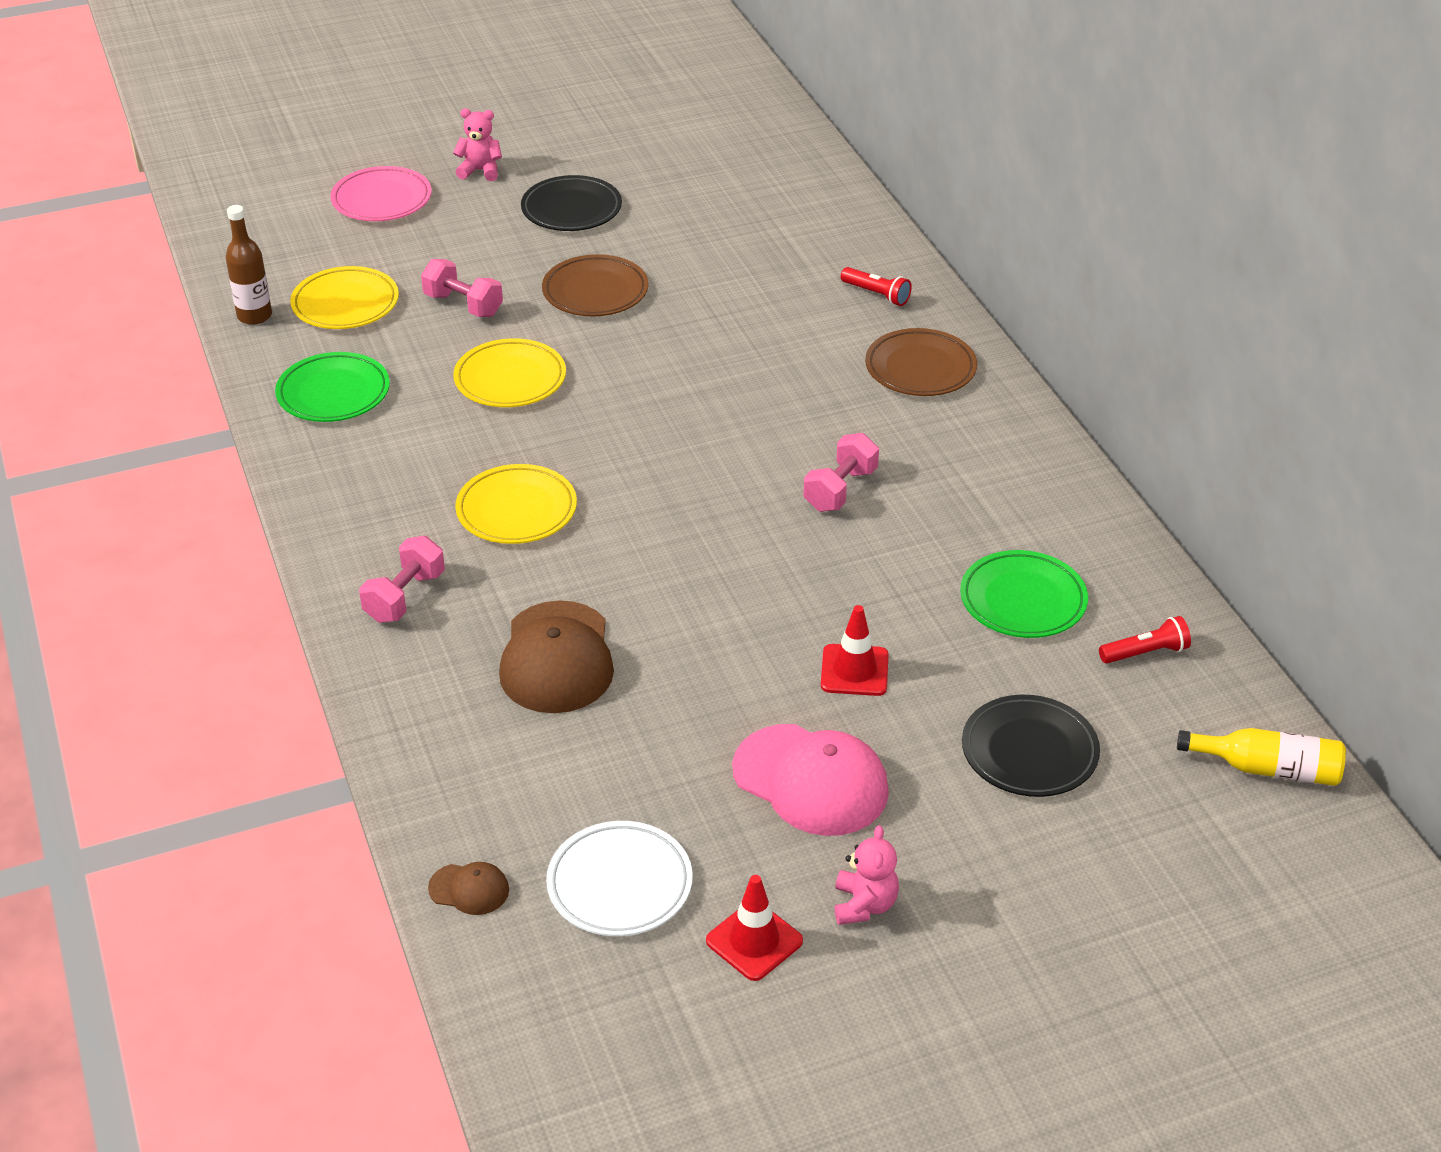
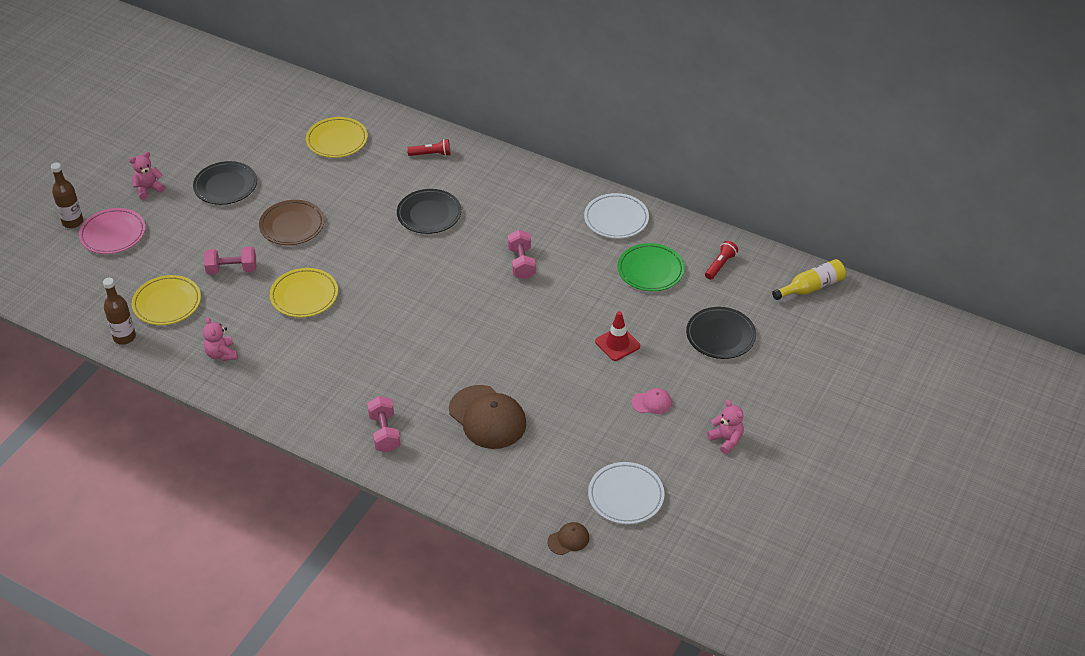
camera: 40 degrees left, 5 degrees up
green plate [275,352,390,422] -> pink teddy bear [203,317,238,361]
yellow plate [455,464,577,544] -> yellow plate moved to [306,117,368,158]
red traffic cone [706,875,803,981] -> none
pink cap [732,724,889,836] -> pink cap [631,388,672,414], size x0.47
brown plate [865,328,977,396] -> none
none -> brown bottle [51,163,83,228]
none -> black plate [397,189,461,234]
none -> white plate [584,193,649,239]

